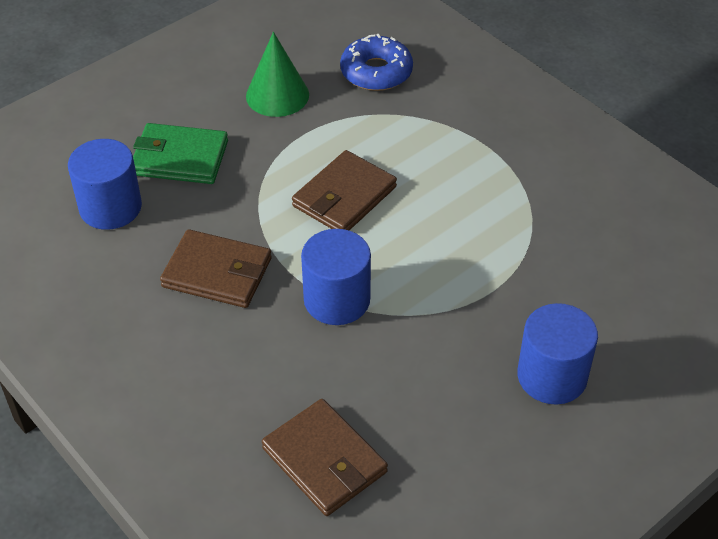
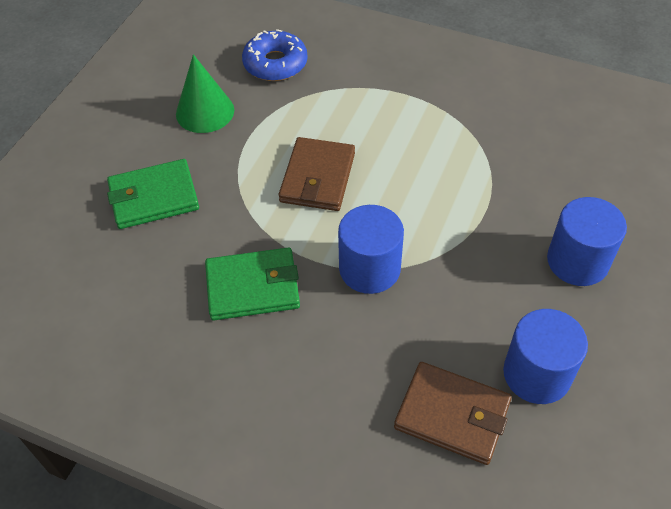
camera: 25 degrees left, 5 degrees up
blue cylinder [68,139,142,230] -> blue cylinder moved to [503,309,588,404]
brown wallet [160,229,272,308] -> green wallet [205,247,300,320]

